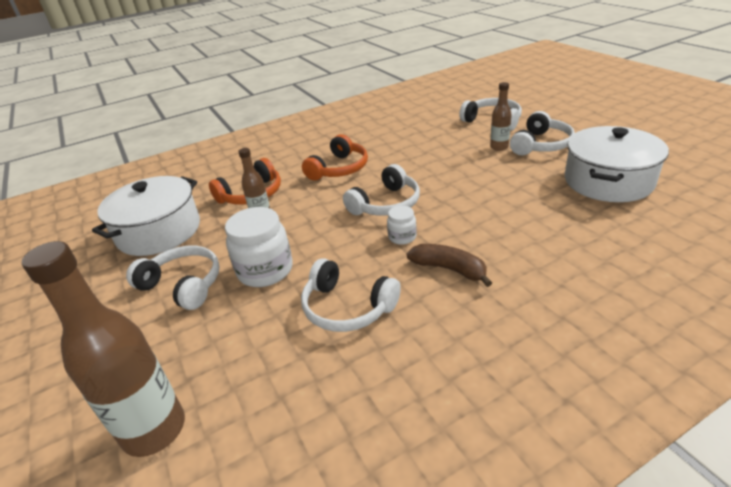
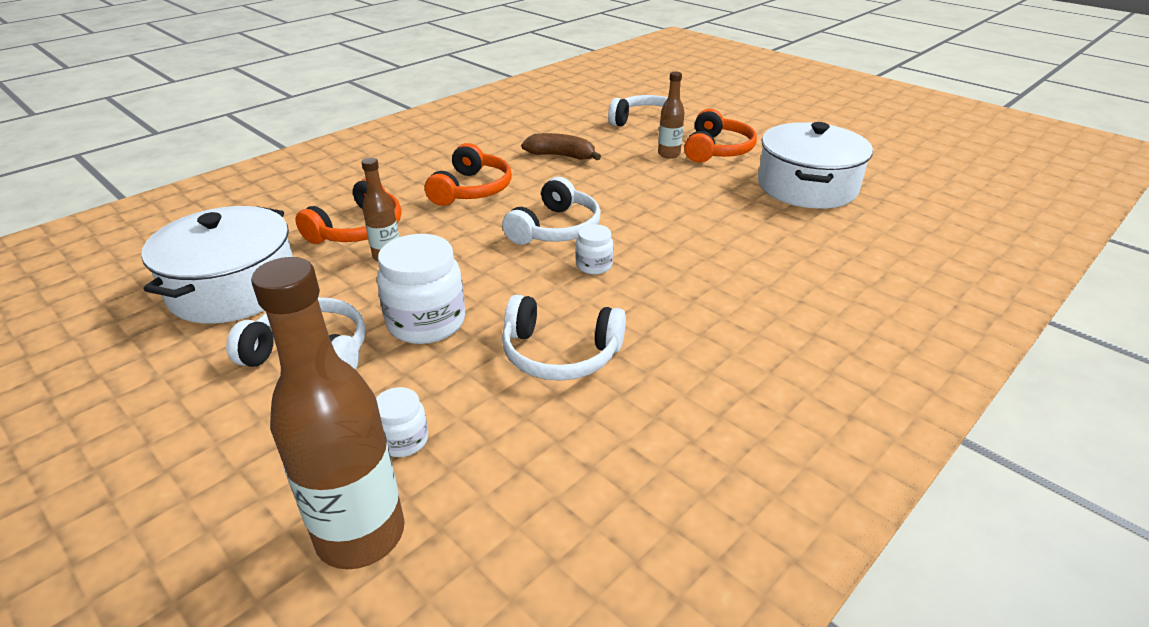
camera: 20 degrees left, 0 degrees up
brown banana [406,244,492,287] -> brown banana moved to [521,133,601,160]
white headphones [510,111,575,155] -> orange headphones [684,109,757,163]
none -> white jar [376,387,428,457]

